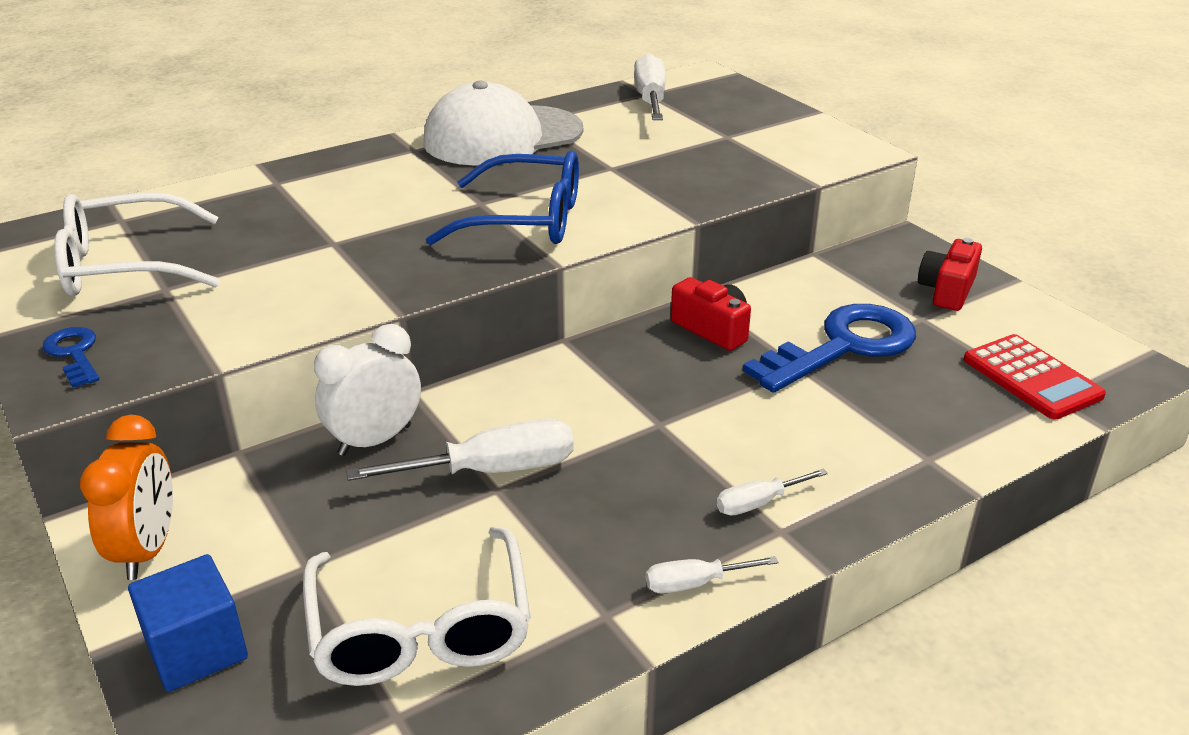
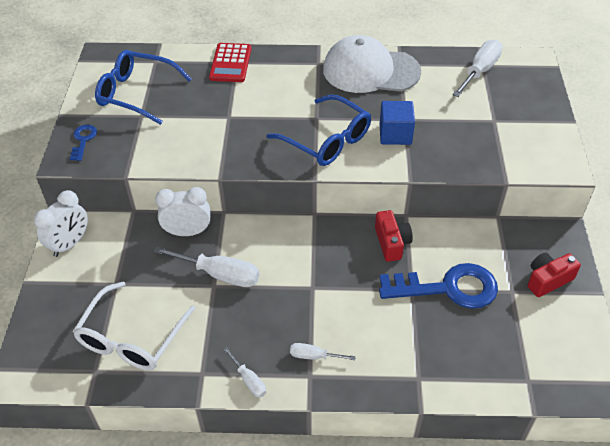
camera: 35 degrees right, 15 degrees up
white glasses [54,192,220,296] -> blue glasses [95,50,192,125]
orange clock [80,415,173,580] -> white clock [34,190,88,257]
blue cube [128,554,248,692] -> blue cube moved to [379,101,415,145]
white screwdriver [646,556,779,593] -> white screwdriver turned 150 degrees counterclockwise [223,347,266,397]
red calculator [963,334,1106,420] -> red calculator moved to [209,43,251,82]

